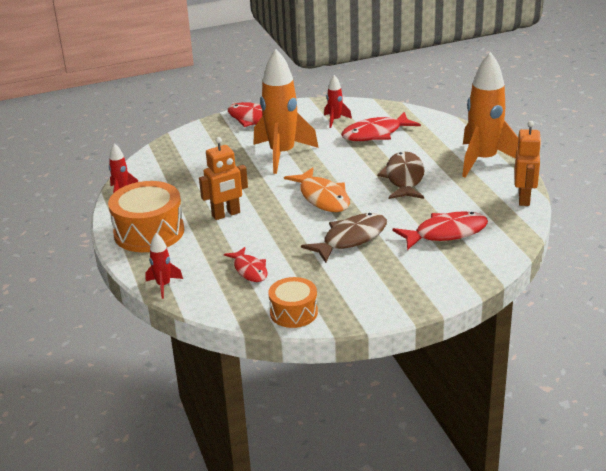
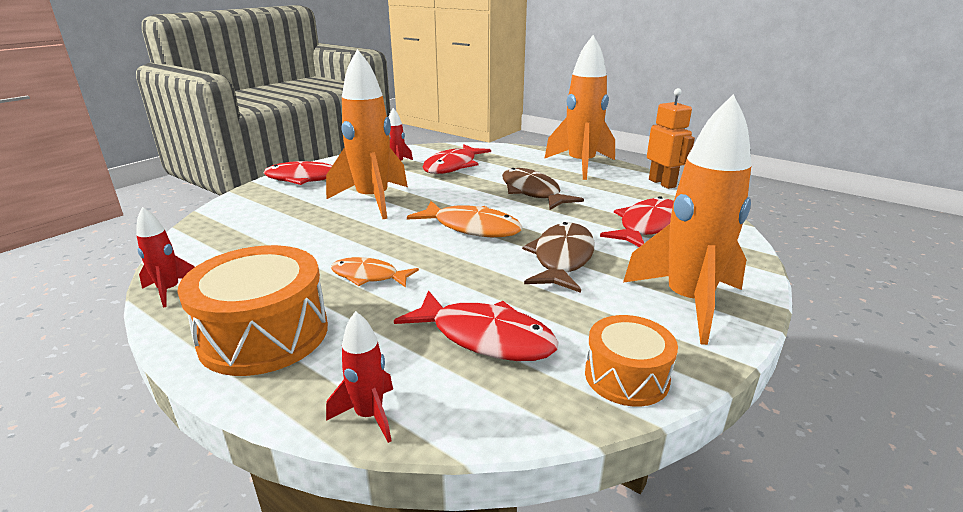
camera: 35 degrees left, 5 degrees down
orange robot [199,137,248,220] -> orange fish [331,257,419,288]
red fish [224,247,267,282] -> red fish [394,290,559,361], size x1.57
none -> orange rocket [623,94,752,345]

